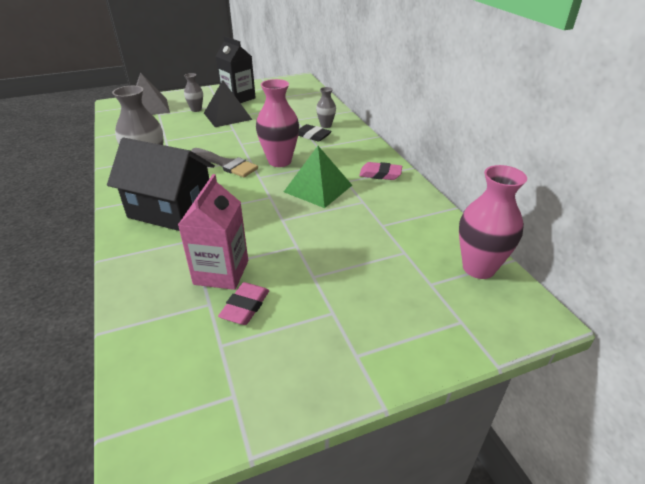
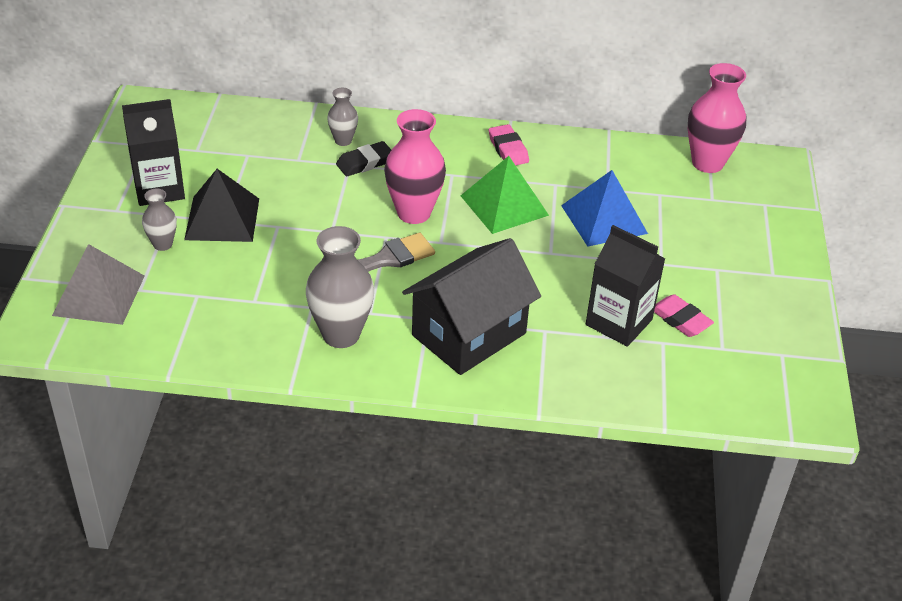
camera: 65 degrees left, 5 degrees up
pink carton [178,174,248,290] -> black carton [586,225,665,347]
pink eraser [359,162,402,180] -> pink eraser turned 60 degrees counterclockwise [489,124,529,165]
none -> blue pyramid [561,170,648,247]

